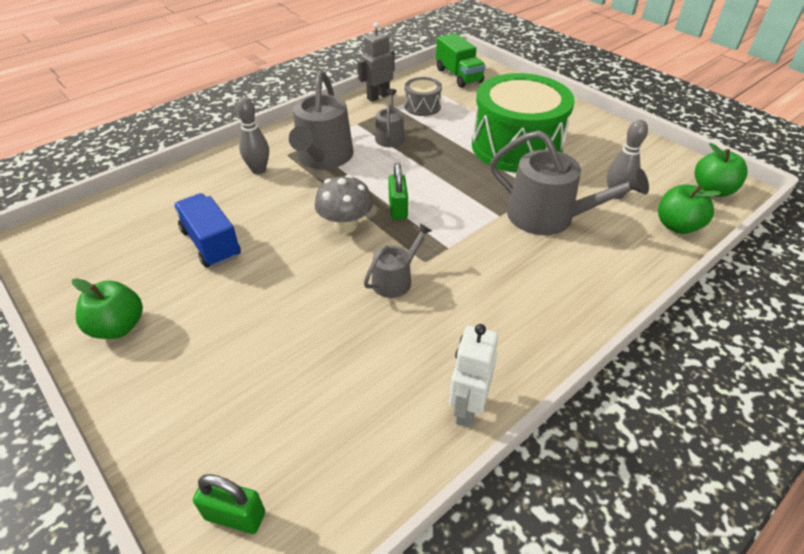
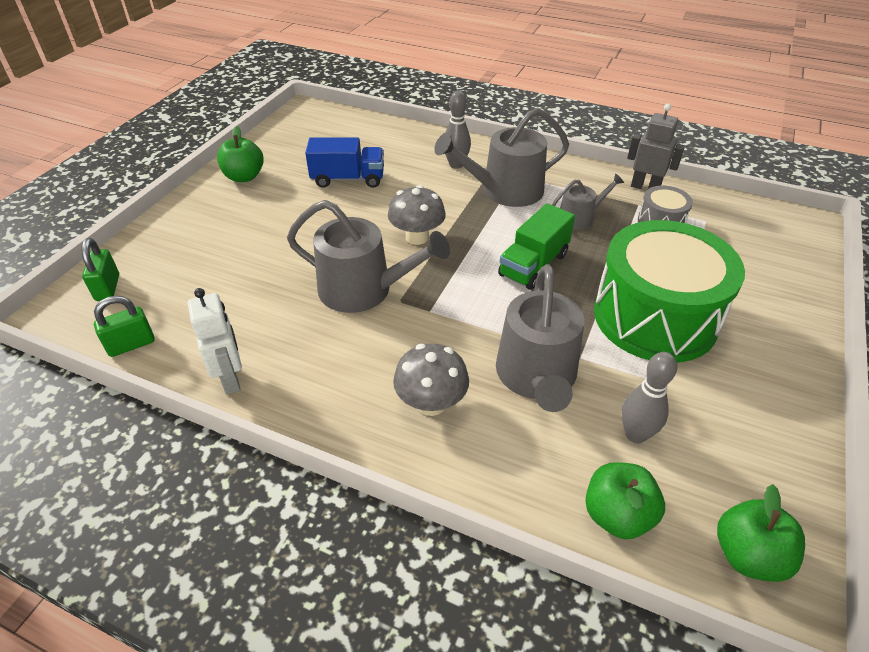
camera: 65 degrees right, 0 degrees up
blue truck [174,193,241,267] -> blue truck turned 60 degrees clockwise [305,137,384,188]
grey watering can [364,223,432,298] -> grey watering can [287,200,450,313], size x1.83
green padlock [388,163,408,220] -> green padlock moved to [94,296,155,357]
green truck [436,33,486,88] -> green truck moved to [498,203,575,290]
white robot [449,324,498,428] -> white robot turned 75 degrees clockwise [188,288,242,394]
none -> grey mushroom [393,343,469,416]

